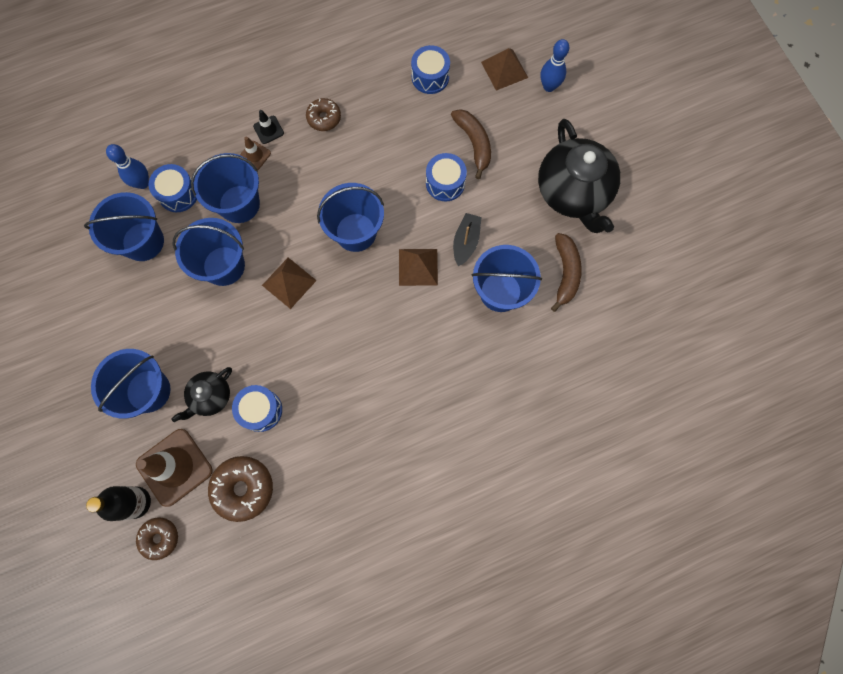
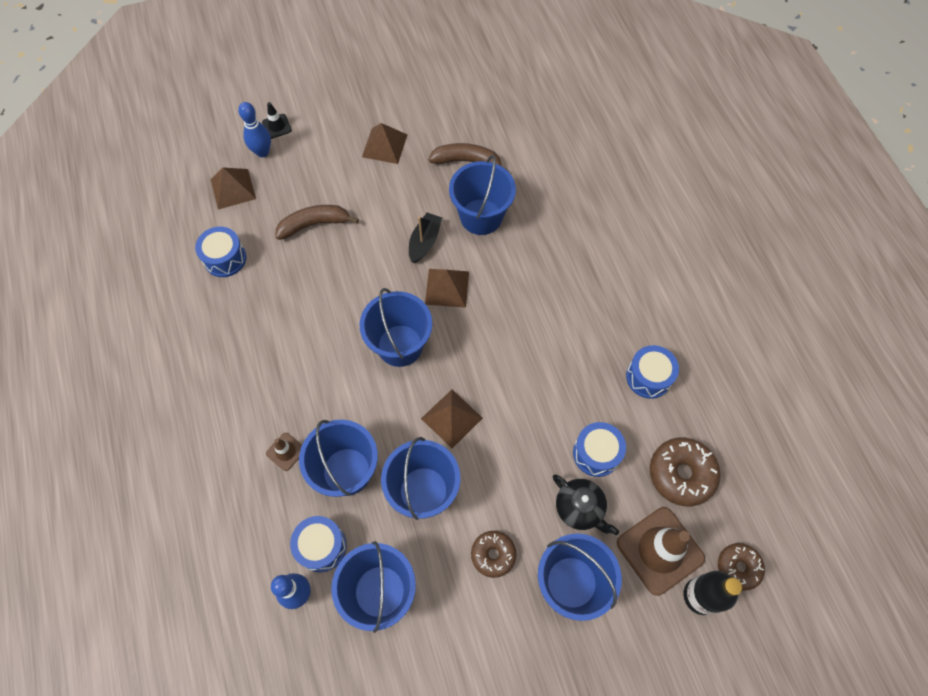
camera: 85 degrees left, 10 degrees down
black traffic cone [253,110,284,144] -> black traffic cone moved to [262,102,292,139]
brown donut [306,98,341,131] -> brown donut moved to [471,531,516,578]
blue drum [426,153,467,201] -> blue drum moved to [626,345,679,399]
black boat [453,213,482,266] -> black boat turned 90 degrees clockwise [409,213,442,263]
black teapot [538,119,621,233] -> brown pyramid [362,123,407,164]

